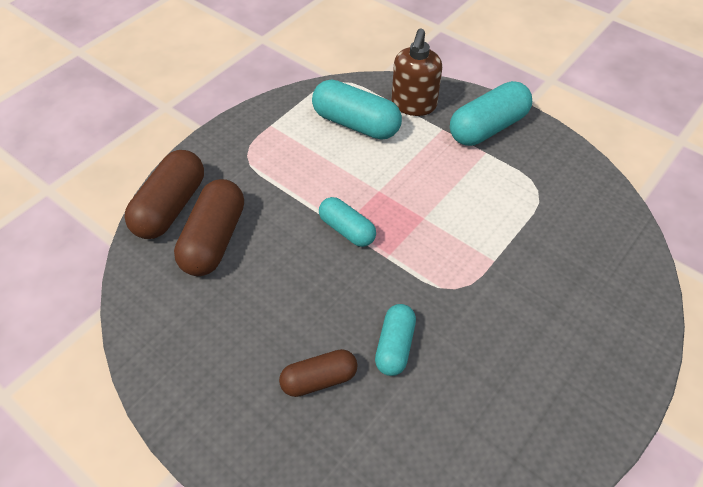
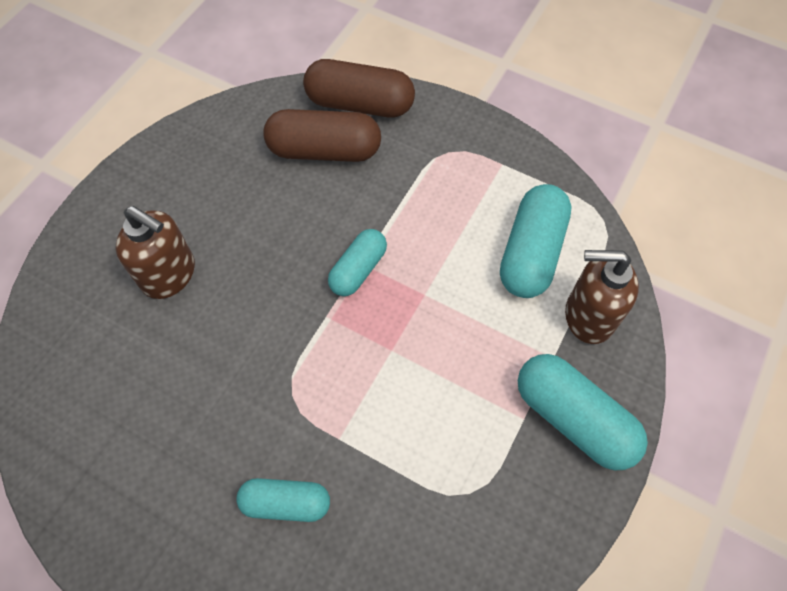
camera: 80 degrees right, 10 degrees up
brown capsule [279,349,358,397] -> brown soap dispenser [116,206,195,299]
turquoise capsule [375,304,416,376] -> turquoise capsule moved to [236,478,330,522]

